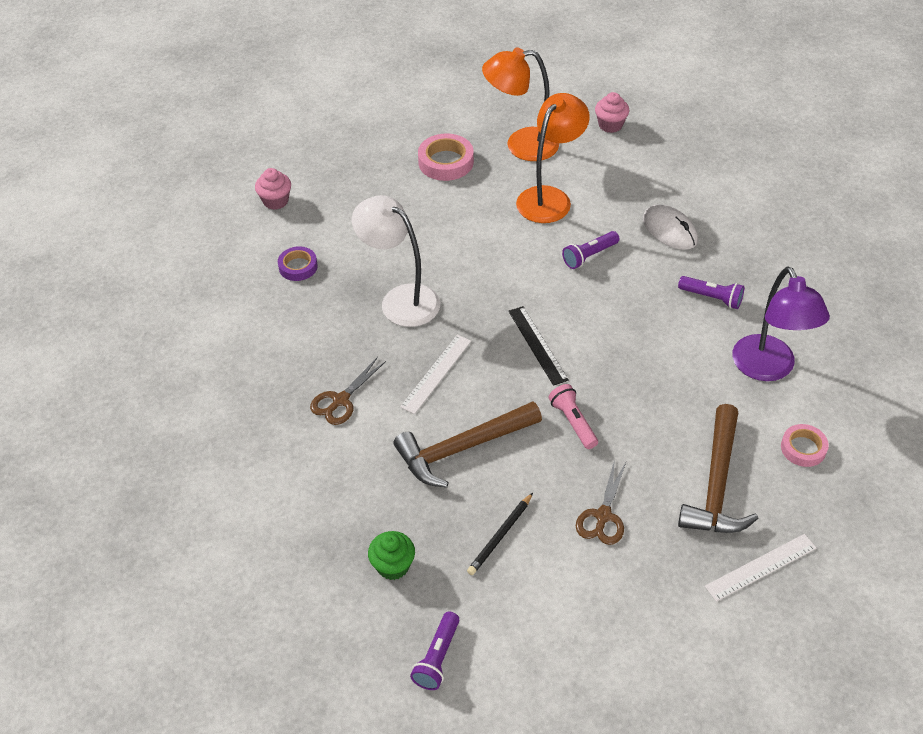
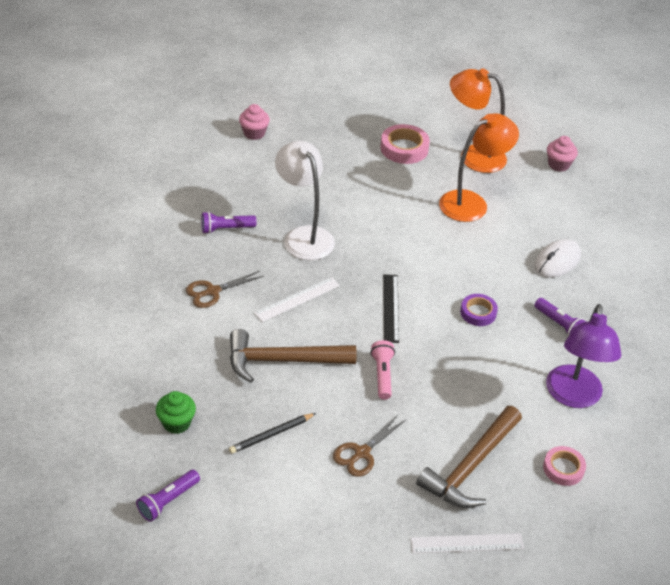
camera: 20 degrees right, 5 degrees down
purple tape [278,246,318,281] -> purple tape moved to [460,294,498,326]
purple flashlight [562,231,619,269] -> purple flashlight moved to [201,212,256,234]
white mouse [643,205,698,250] -> white mouse turned 60 degrees clockwise [534,239,581,278]

